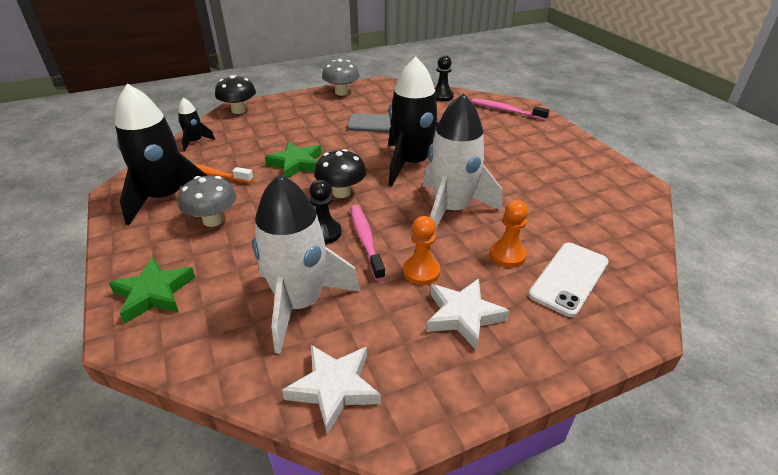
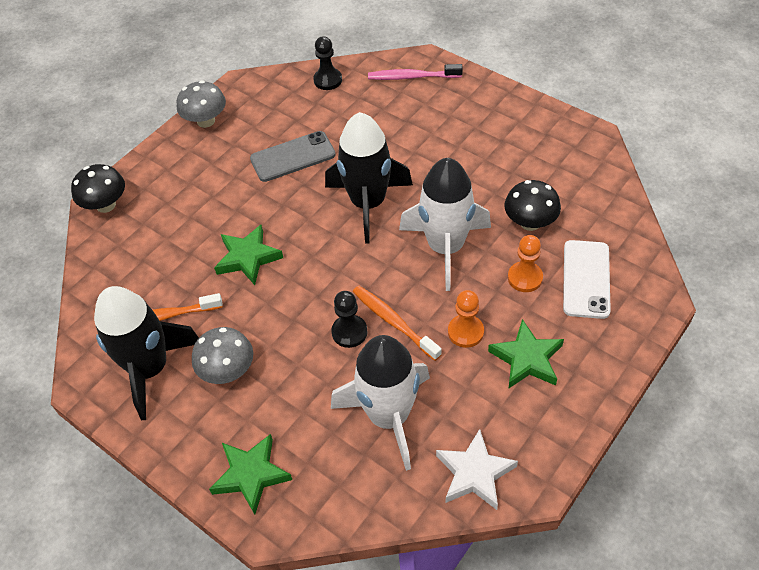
camera: 25 degrees left, 15 degrees up
black rocket [178,98,215,151] -> none
black mushroom [314,149,366,198] -> black mushroom moved to [504,180,561,231]
pink toothbrush [350,205,385,281] -> orange toothbrush [353,286,442,361]
white star [426,278,510,351] -> green star [488,319,564,389]

